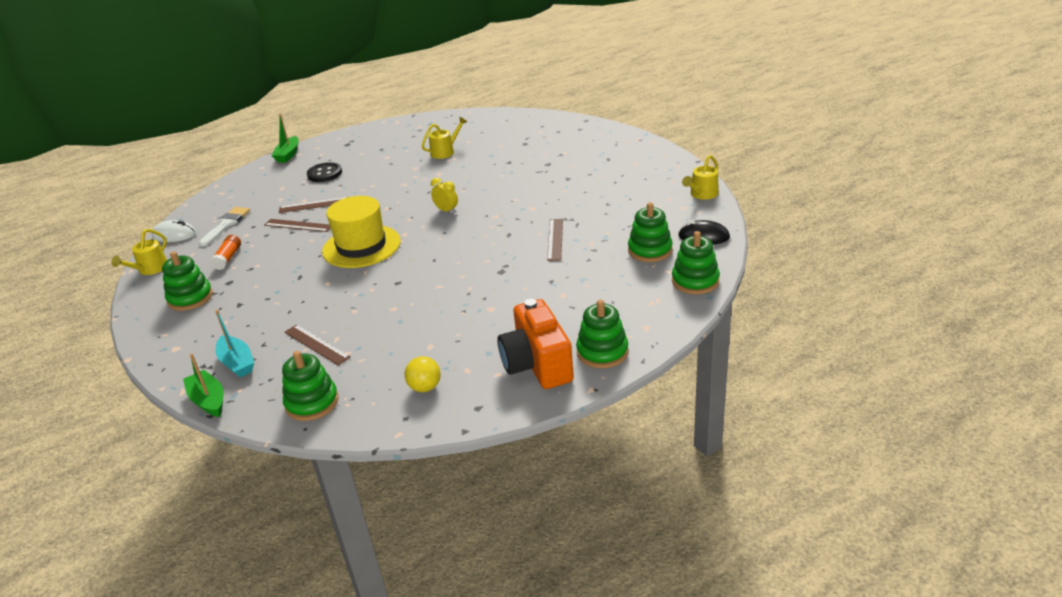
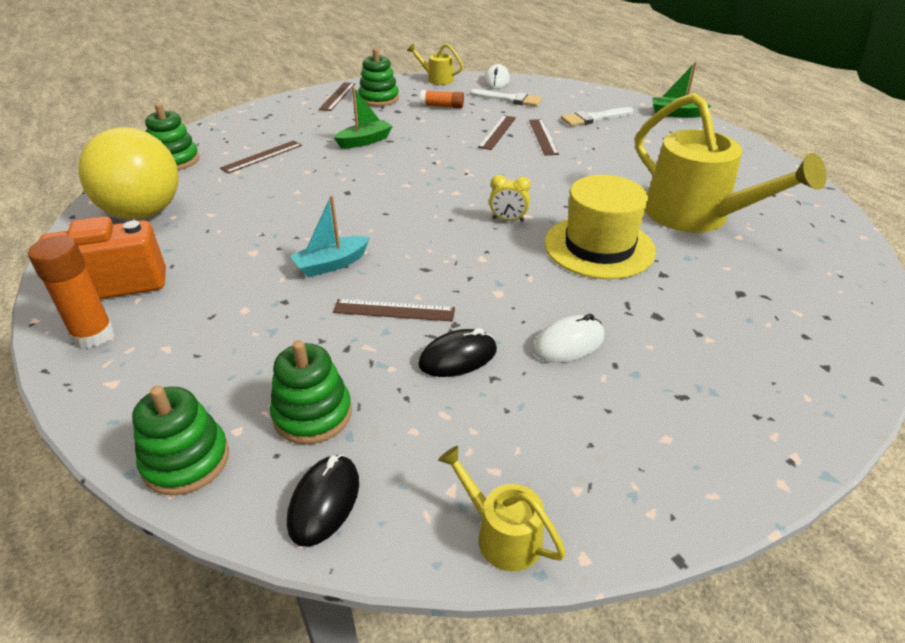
camera: 90 degrees right, 5 degrees up
green boat [183,354,223,417] -> green boat moved to [334,87,393,148]
turquoise boat [215,310,254,377] -> turquoise boat moved to [290,195,370,277]
black button [307,162,342,182] -> none
yellow hat [322,196,401,268] -> yellow hat moved to [545,175,656,279]
yellow ball [405,356,440,392] -> yellow ball [78,127,179,219], size x2.39
yellow watering can [422,117,467,159] -> yellow watering can [635,93,827,233], size x2.18
yellow clock [431,178,458,213] -> yellow clock turned 60 degrees clockwise [489,175,531,222]
green stacking toy [576,300,628,368] -> orange glue stick [28,236,114,348]
none -> brown ruler [319,82,355,111]
none -> black mouse [418,328,497,377]
none -> white mouse [533,314,605,363]
none -> white brush [561,107,633,126]

